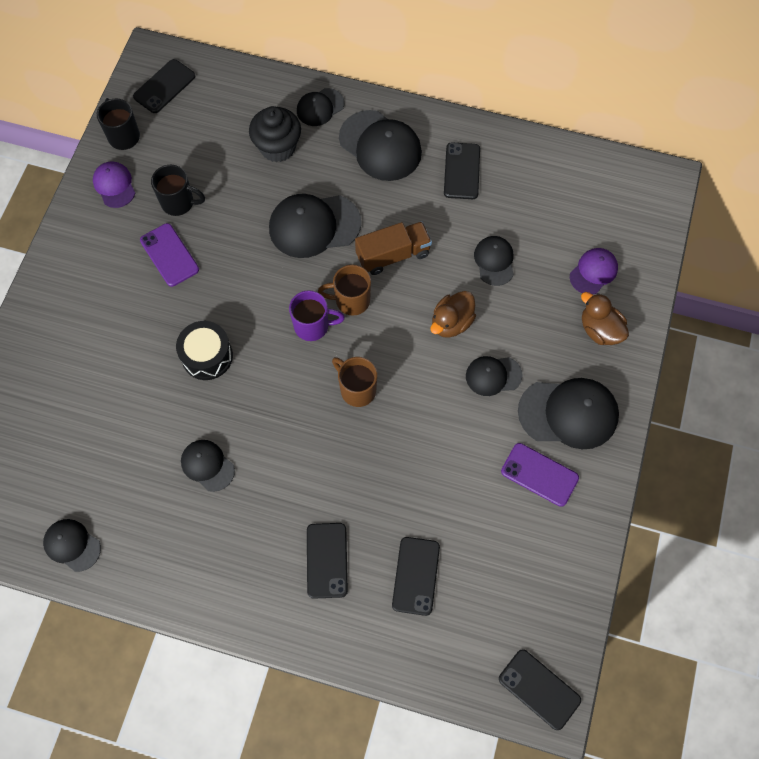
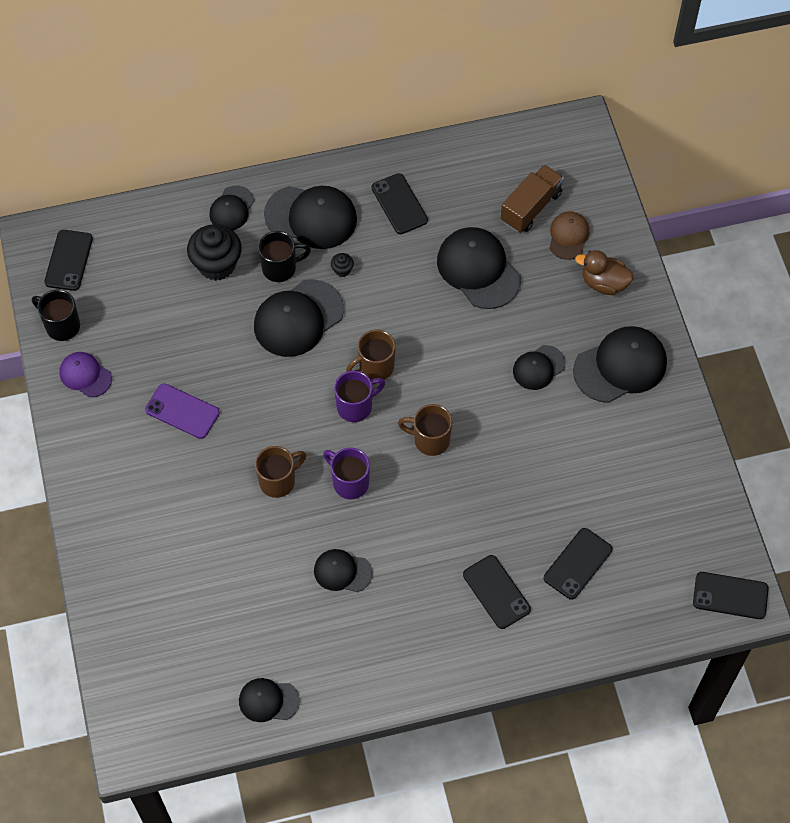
camera: 30 degrees left, 5 degrees down
black mug [151,165,205,216] -> black mug moved to [258,231,311,282]
black drum [176,321,233,380] -> brown mug [255,446,306,498]
brown truck [355,221,432,275] -> brown truck moved to [500,165,564,232]
black phone [392,537,440,616] -> black phone turned 60 degrees clockwise [544,528,612,600]
brown duck [431,291,476,338] -> none
black cap [474,236,514,286] -> black cap [437,227,521,309], size x1.74
purple phone [501,443,579,507] -> none
purple cap [570,248,618,295] -> brown cap [550,211,590,260]
none -> purple mug [323,448,370,499]
none -> black cupcake [331,253,354,277]

